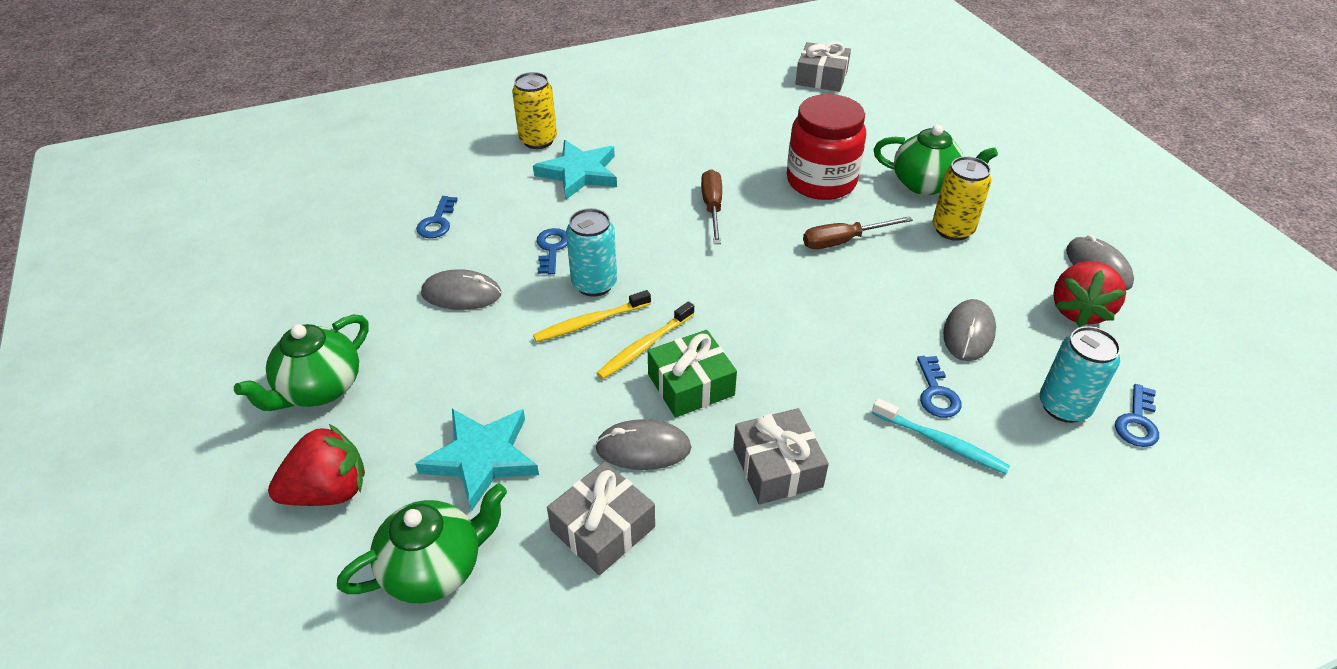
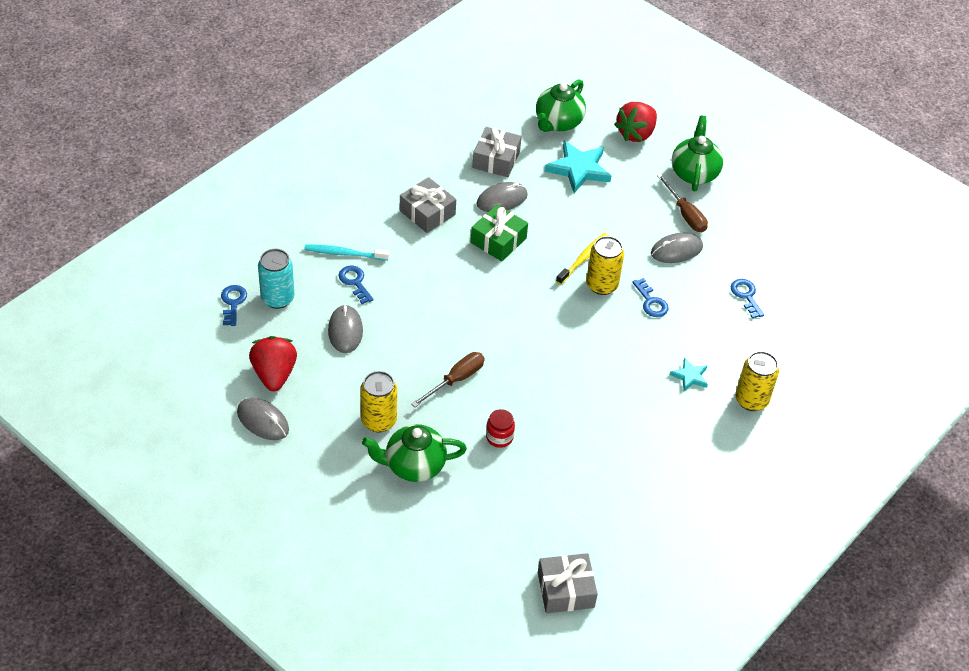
camera: 150 degrees right, 5 degrees up
turquoise star [533,140,617,200] -> turquoise star [670,358,708,391], size x0.53
turquoise can [566,208,617,297] -> yellow can [586,236,624,295]
yellow toothbrush [597,301,694,379] -> none
brown screwdriver [701,169,722,244] -> brown screwdriver moved to [657,174,708,232]
red jar [787,94,866,200] -> red jar [486,409,515,448], size x0.44

